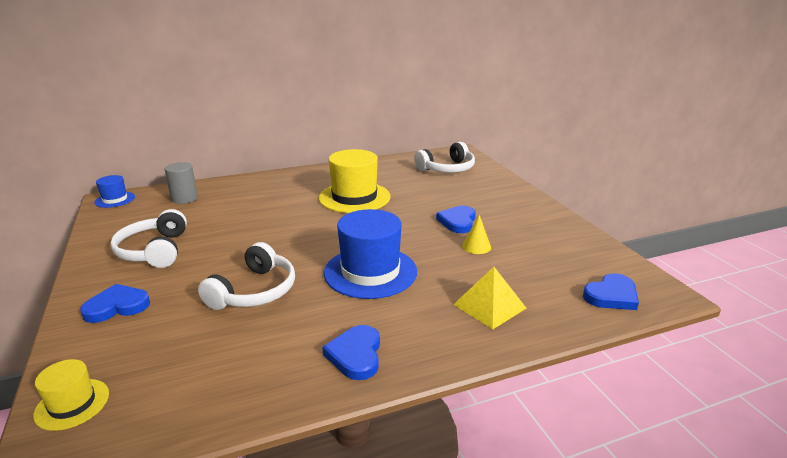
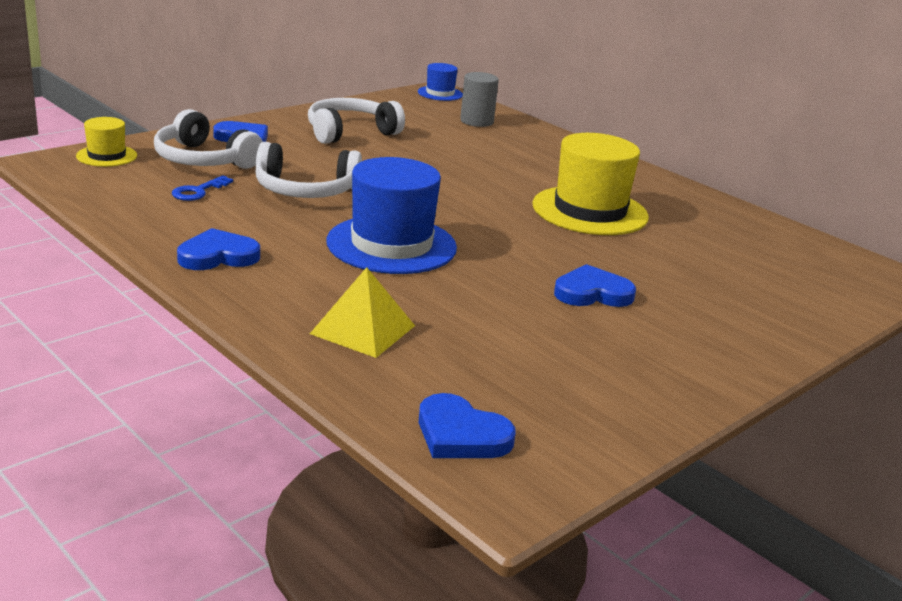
camera: 65 degrees right, 0 degrees up
white headphones [414,142,475,173] -> white headphones moved to [154,109,263,169]
yellow cone [462,215,491,254] -> none
none -> blue key [172,175,233,201]

